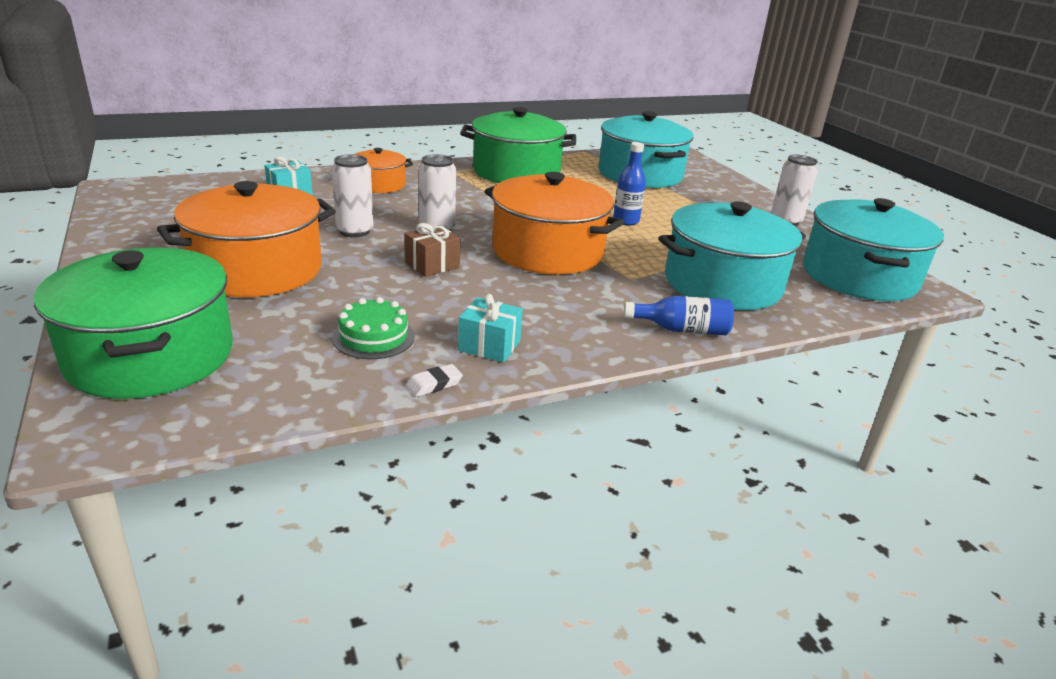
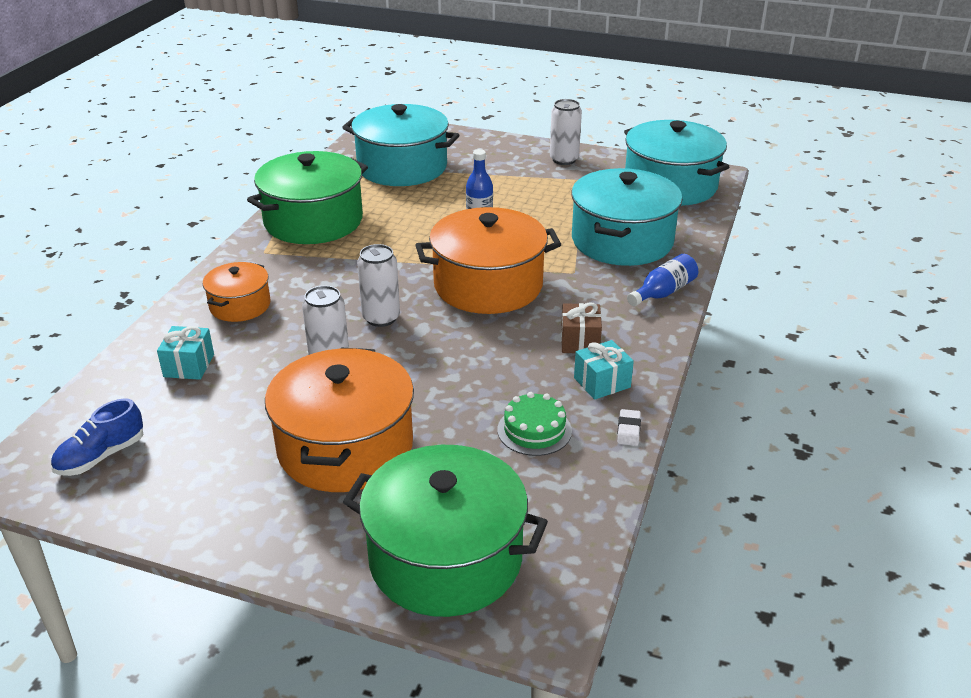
camera: 45 degrees left, 5 degrees up
brown gift [405,223,461,277] -> brown gift moved to [561,302,602,353]
none -> blue shoe [51,398,143,476]

